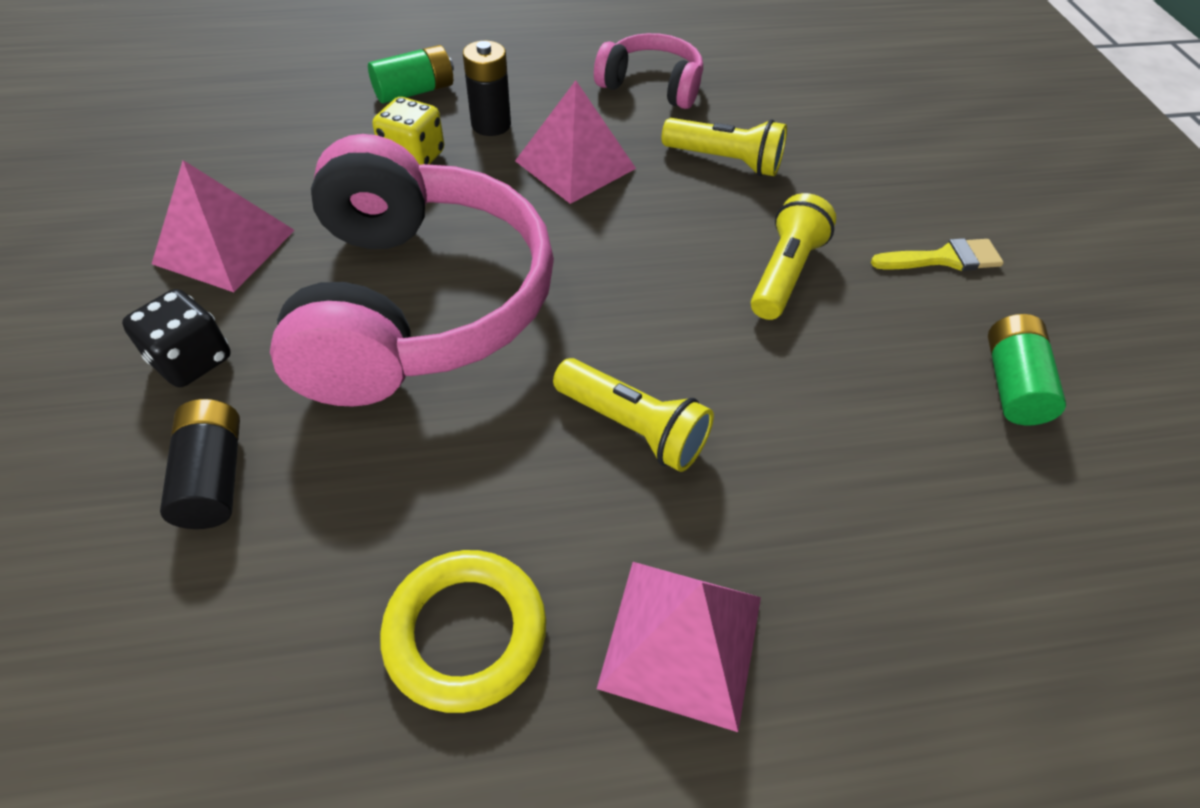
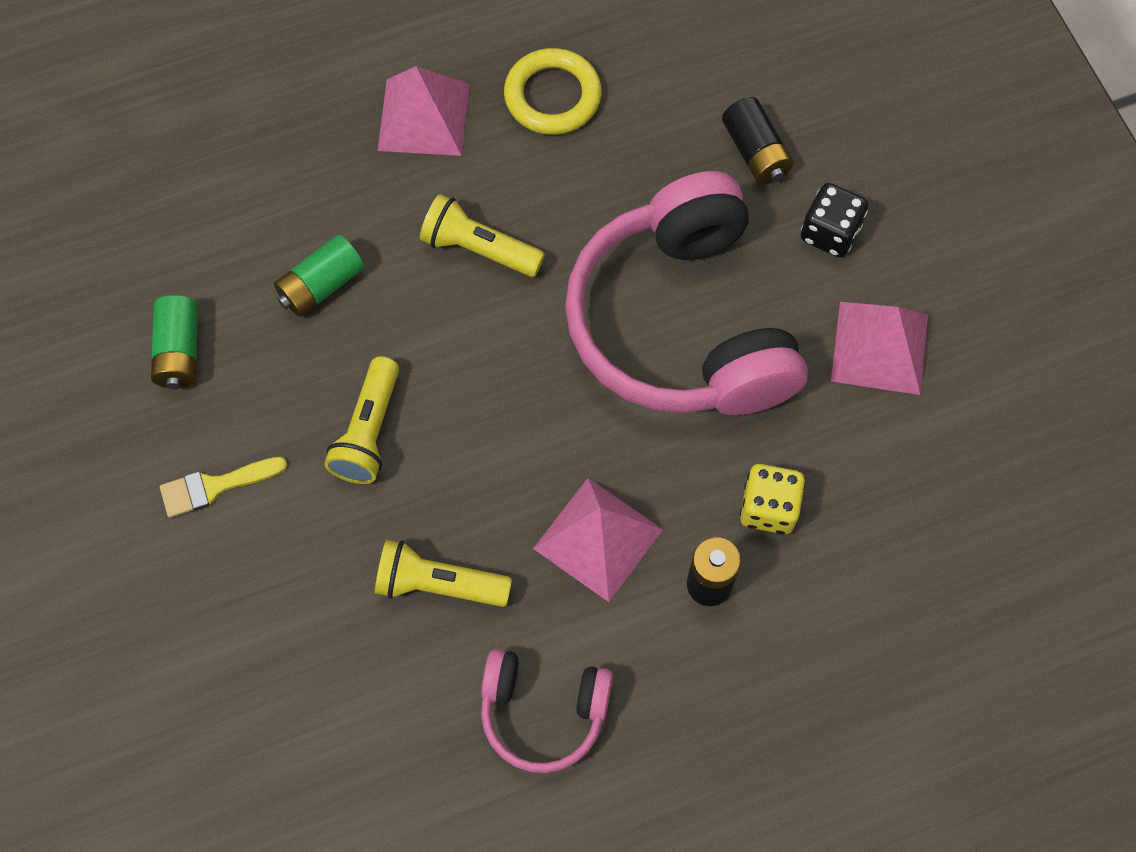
camera: 170 degrees right, 15 degrees up
green battery [368,45,454,103] -> green battery moved to [274,235,364,317]

